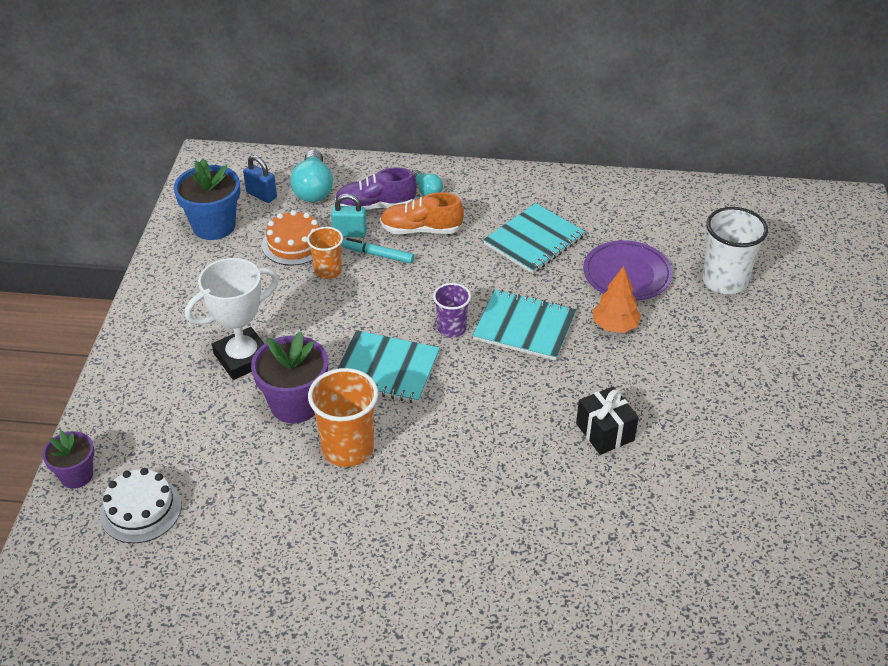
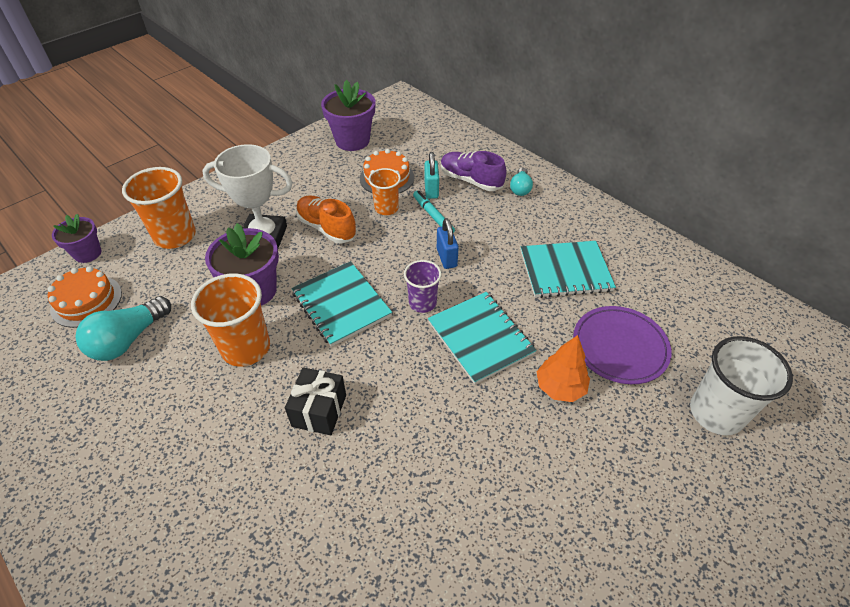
camera: 40 degrees right, 5 degrees up
white cake [100,468,182,543] -> orange cake [48,266,122,328]
blue flower pot [174,159,240,240] -> purple flower pot [321,80,375,151]
blue padlock [243,155,277,203] -> blue padlock moved to [437,218,459,269]
turquoise light bulb [291,149,333,202] -> turquoise light bulb moved to [75,296,171,361]
turquoise padlock [331,194,367,237] -> turquoise padlock turned 45 degrees clockwise [424,152,439,199]
orange shoe [380,192,464,234] -> orange shoe moved to [296,195,357,244]
black gift [576,386,639,455] -> black gift moved to [285,367,346,435]
none -> orange cup [122,167,196,249]

